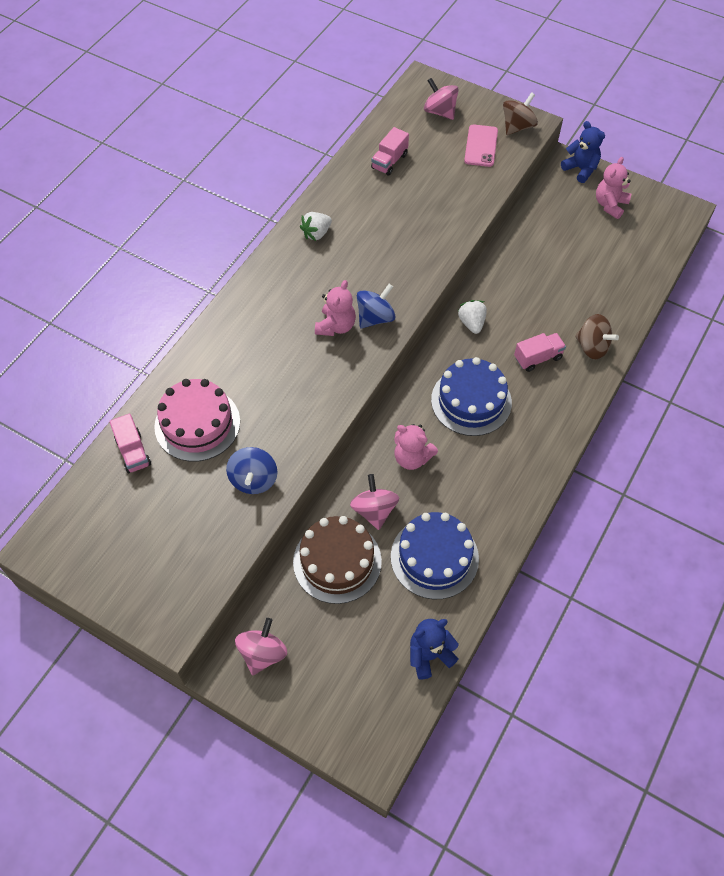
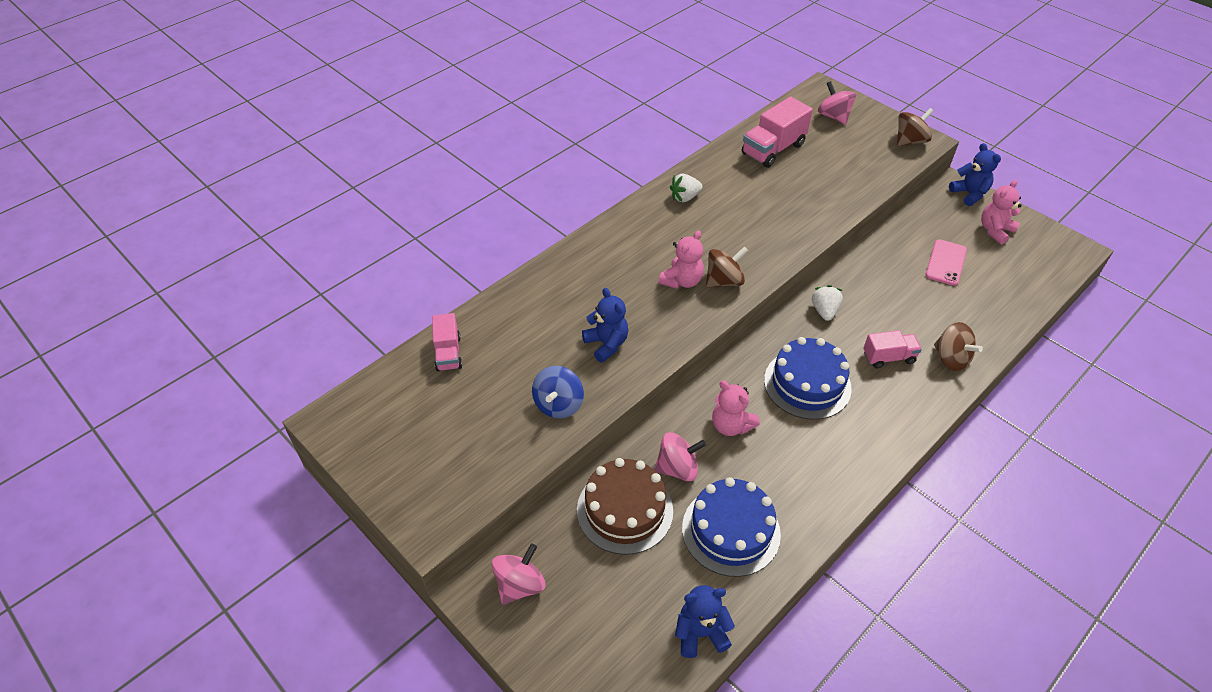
camera: 15 degrees right, 10 degrees down
pink cake [154,379,240,462] -> none
pink spinning top [350,474,399,530] -> pink spinning top turned 75 degrees clockwise [654,432,706,481]
blue spinning top [357,284,396,328] -> brown spinning top [706,247,748,288]
pink truck [371,127,409,176] -> pink truck [742,96,813,168], size x1.62
pink phone [464,125,498,167] -> pink phone moved to [925,239,967,286]
none -> blue teddy bear [582,288,629,363]

